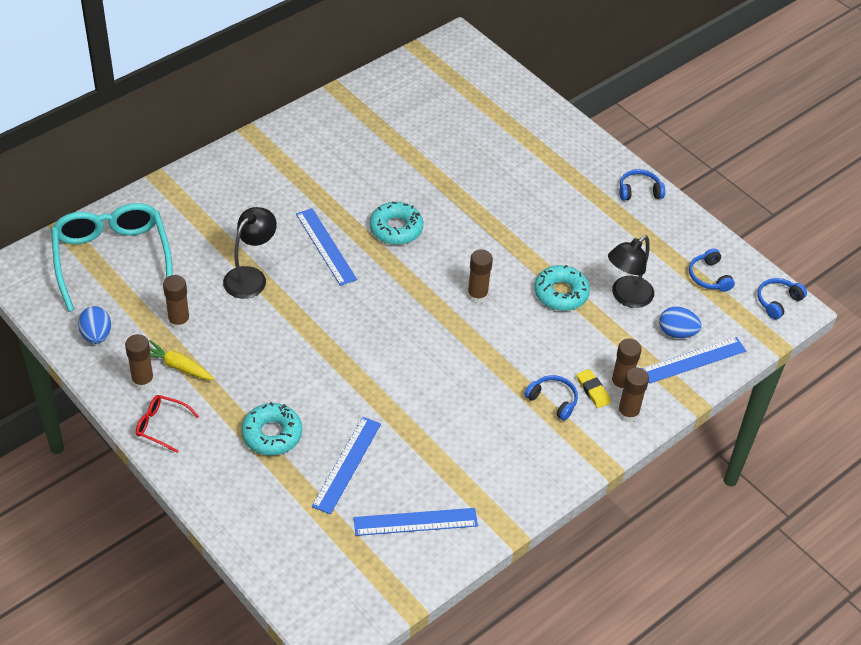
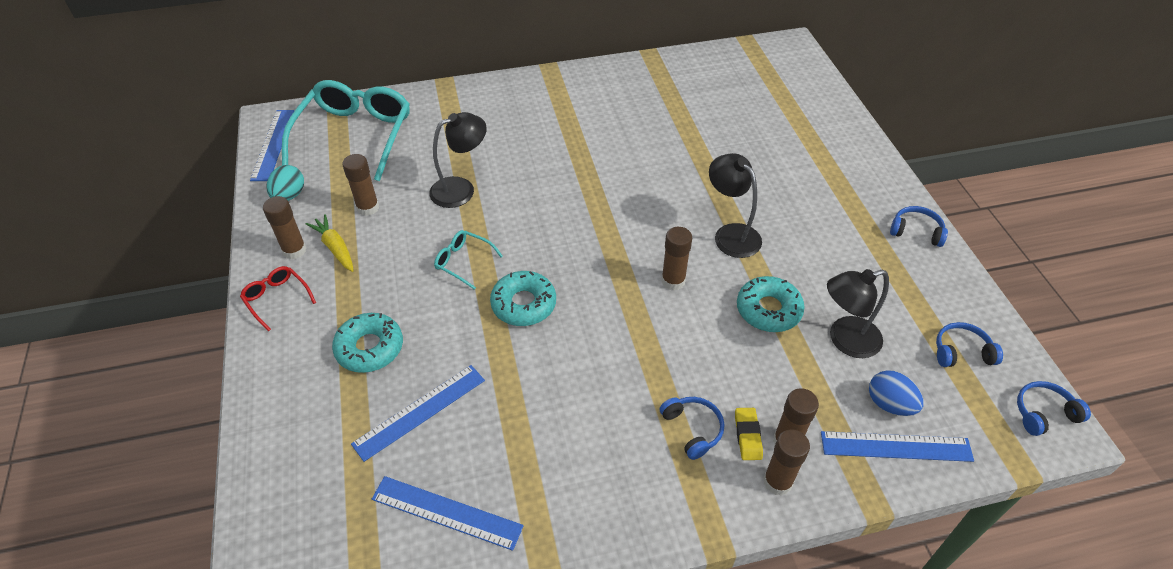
camera: 30 degrees right, 0 degrees up
blue egg [78,306,111,344] -> turquoise egg [267,165,304,201]
blue ruler [296,208,357,286] -> blue ruler moved to [250,110,295,181]
turquoise donut [370,201,423,245] -> turquoise donut moved to [490,271,556,326]
blue headphones [689,248,735,292] -> blue headphones turned 75 degrees clockwise [936,322,1003,367]
none -> turquoise glasses [434,230,503,290]
none -> black lamp [709,153,762,258]

